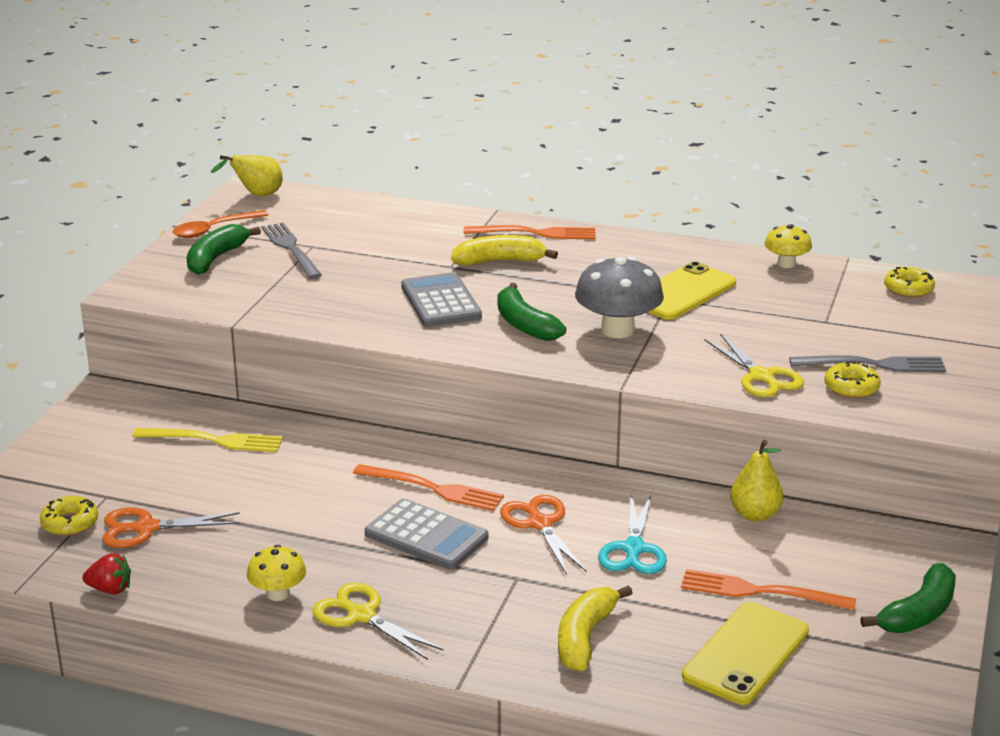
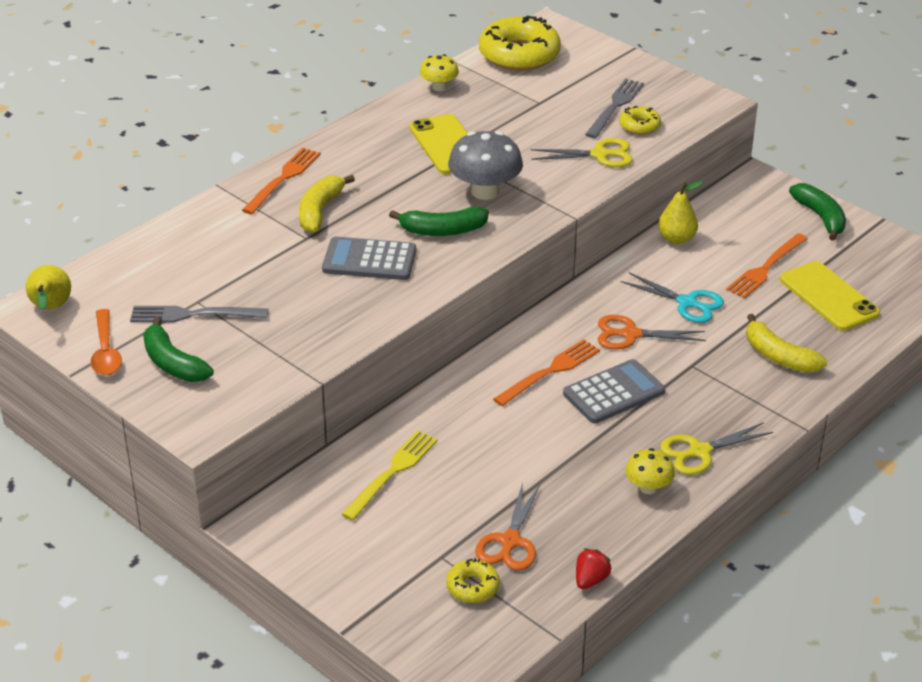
camera: 65 degrees left, 10 degrees up
yellow donut [884,267,935,298] -> yellow donut [479,15,561,71], size x2.09

